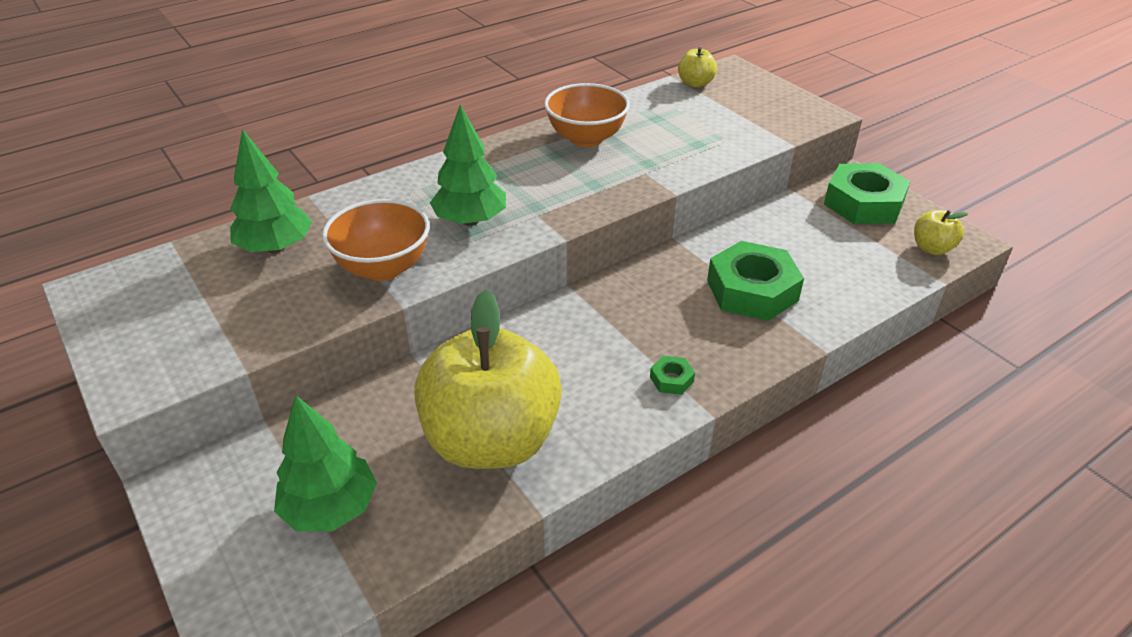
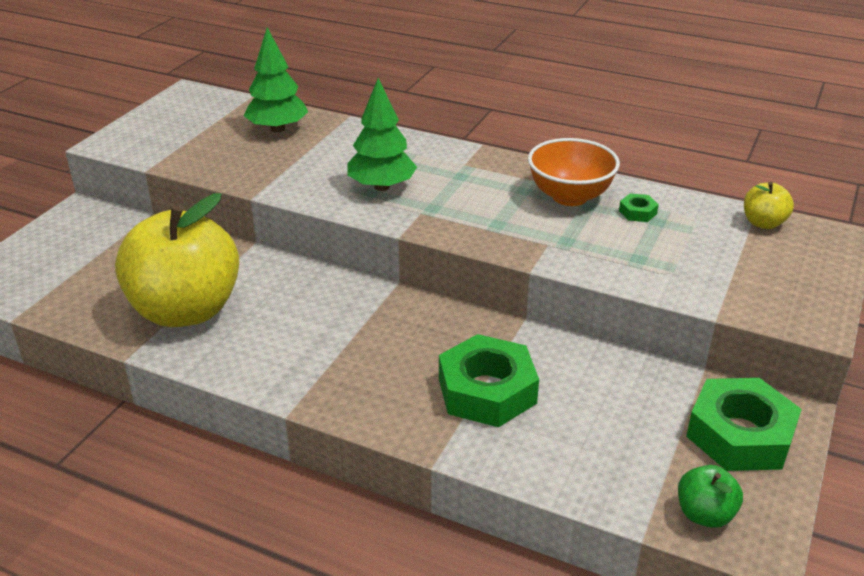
camera: 60 degrees right, 5 degrees down
green tree [274,395,377,531] -> none
orange bowl [322,199,430,281] -> none
green nut [650,356,695,395] -> green nut moved to [619,194,659,222]
yellow apple [914,210,969,255] -> green apple [678,465,743,528]

